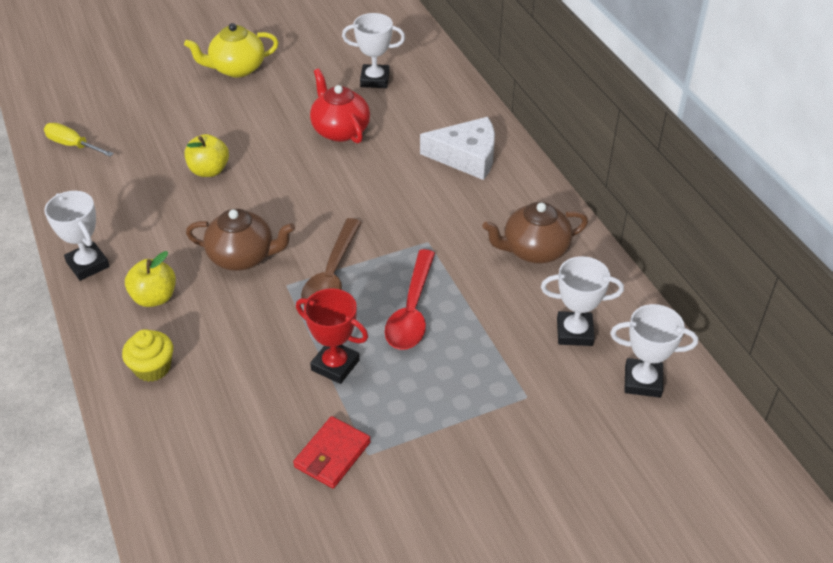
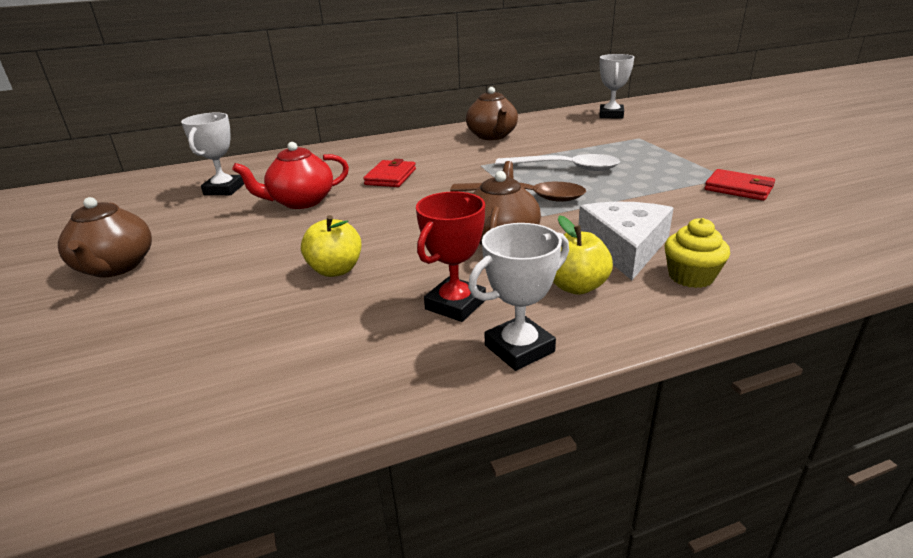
camera: 85 degrees left, 15 degrees down
yellow screwdriver [44,123,114,157] -> none
yellow teapot [184,23,279,77] -> brown teapot [58,197,152,277]
red trophy [296,288,368,384] -> red trophy moved to [416,191,486,322]
red spoon [385,249,435,350] -> white spoon [495,154,620,171]
white cheese [420,117,495,180] -> white cheese moved to [578,202,674,280]
white trophy [541,256,624,346] -> none
none -> red wallet [363,159,416,187]

